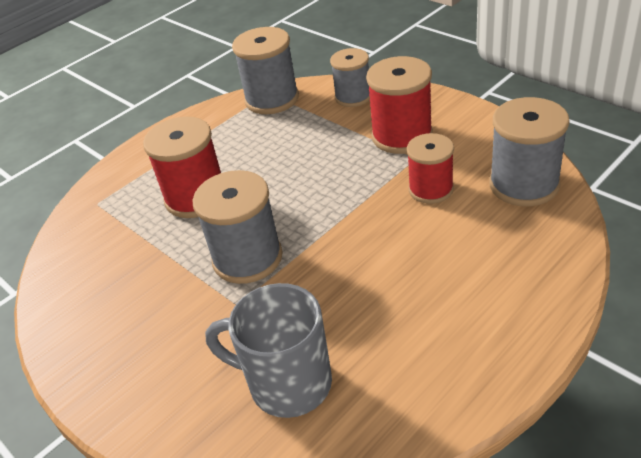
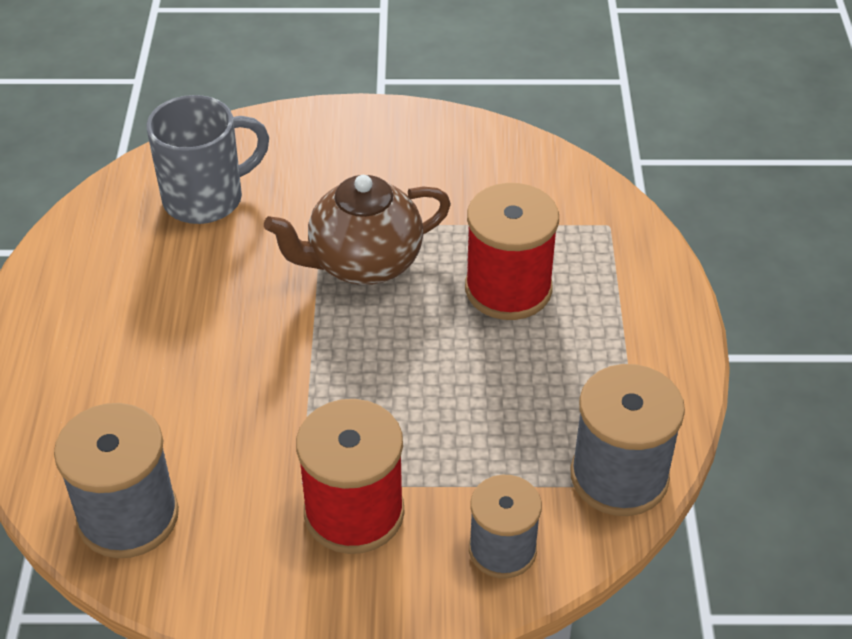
camera: 130 degrees right, 5 degrees up
grey spool [192,170,283,284] -> brown teapot [264,175,451,285]
red spool [407,133,454,204] -> none

